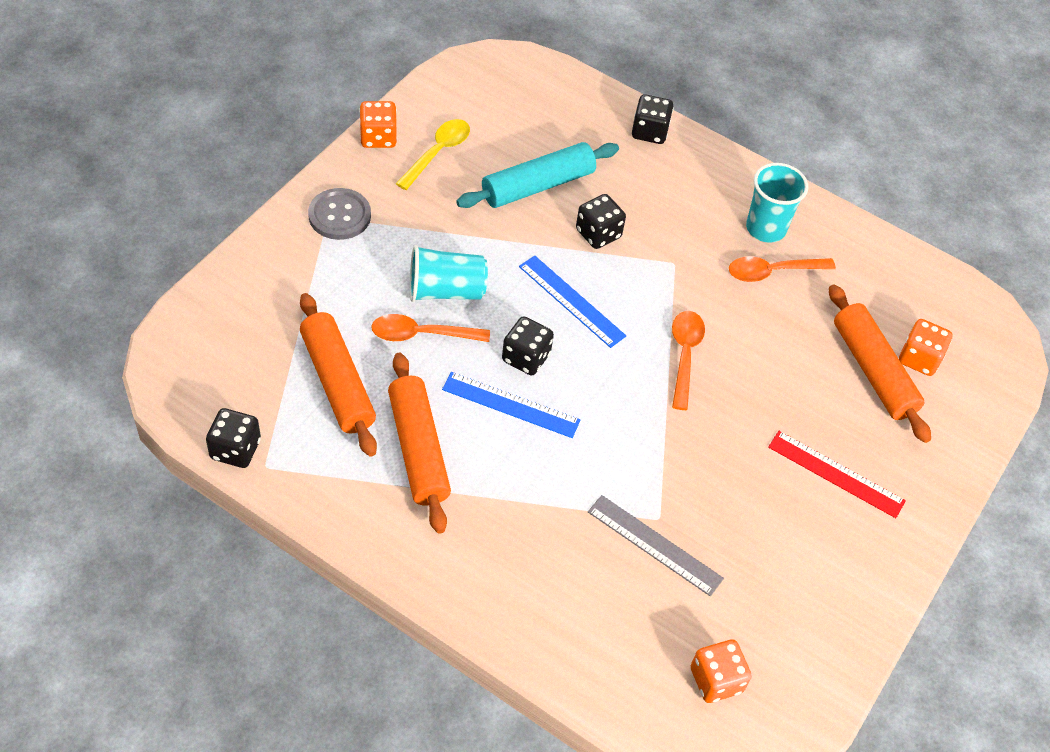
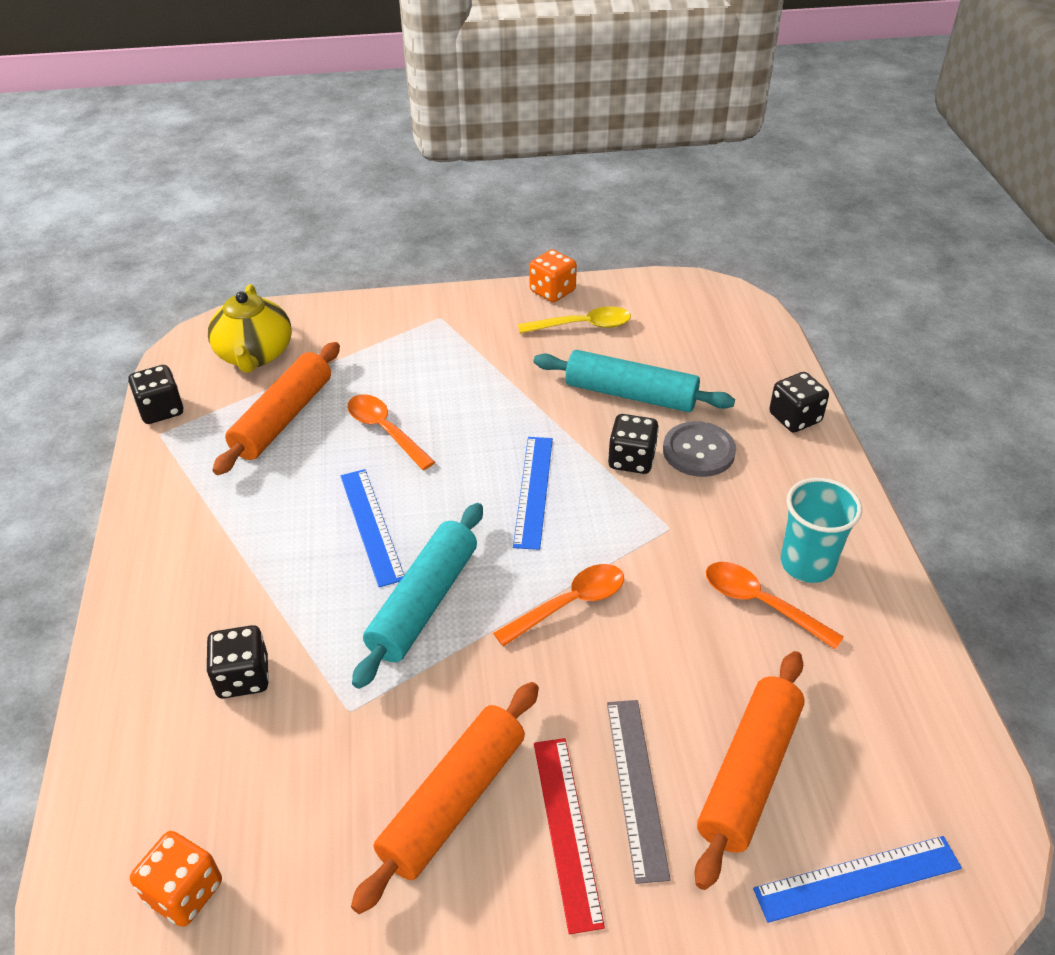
camera: 55 degrees right, 10 degrees down
grey button [308,188,371,240] -> grey button moved to [663,421,736,477]
orange rolling pin [388,353,451,534] -> orange rolling pin moved to [351,682,539,914]
turquoise cup [410,245,488,302] -> none
black dice [502,316,554,376] -> black dice moved to [206,625,269,699]
grey ruler [588,495,724,596] -> grey ruler moved to [607,700,671,884]
orange dice [899,319,952,376] -> none
none -> yellow teapot [208,284,292,373]
none -> turquoise rolling pin [352,503,483,689]
none -> blue ruler [753,836,962,923]

